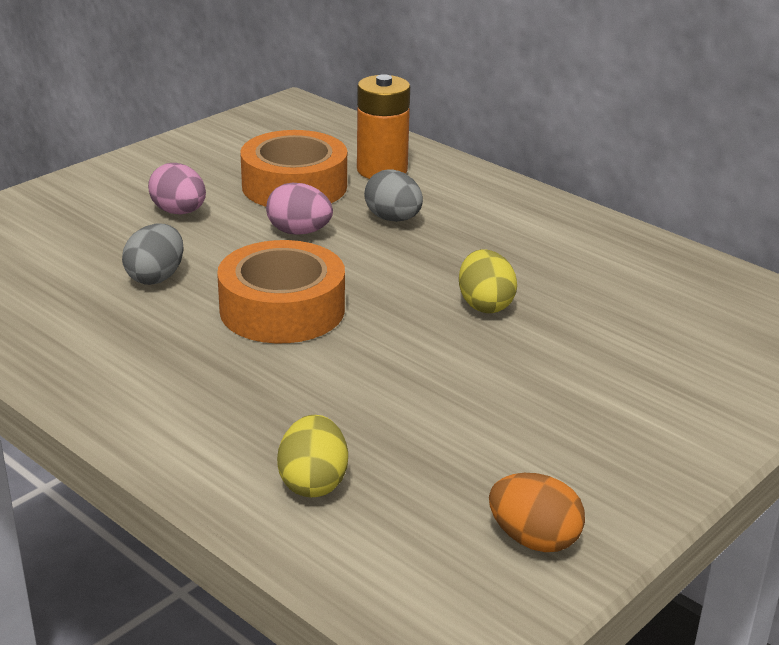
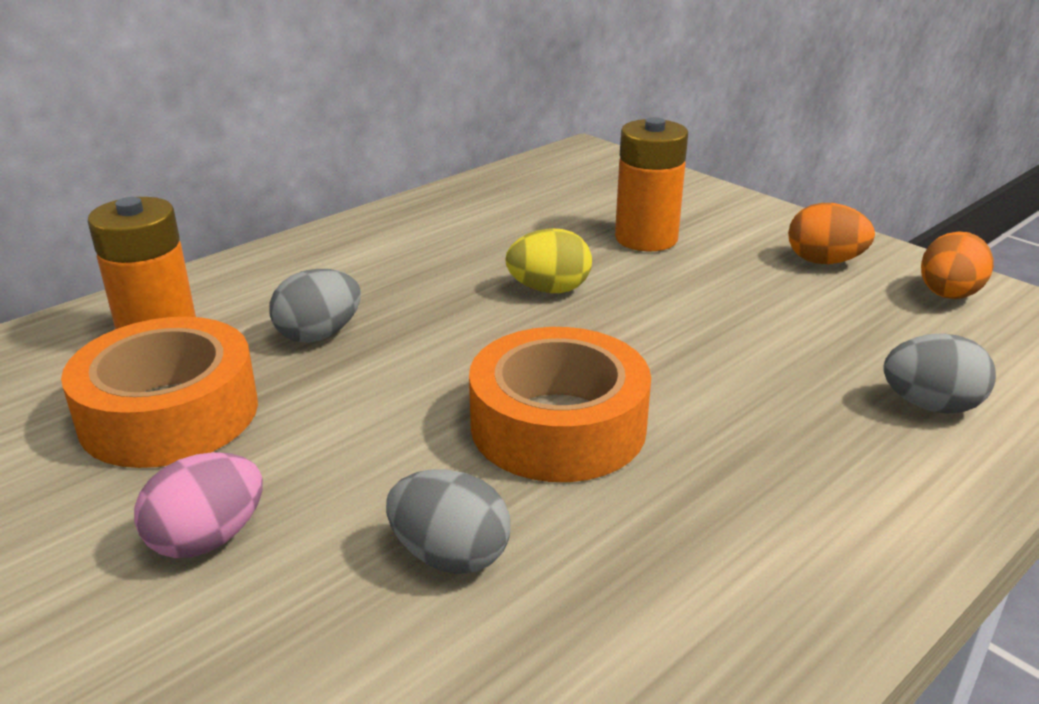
camera: 85 degrees left, 0 degrees up
pink egg [266,183,333,235] -> none
yellow egg [277,415,348,497] -> grey egg [883,333,996,414]
none -> orange battery [615,117,688,251]
none -> orange egg [788,203,875,264]

